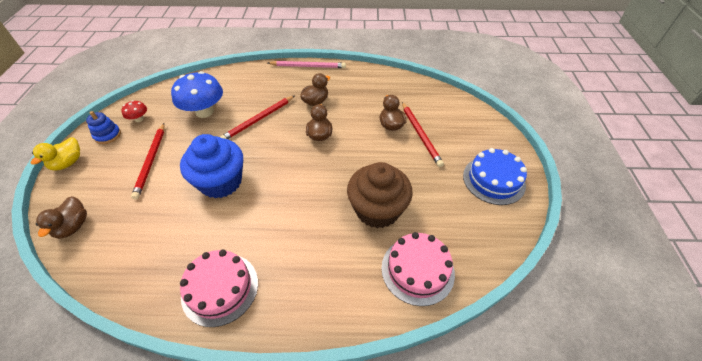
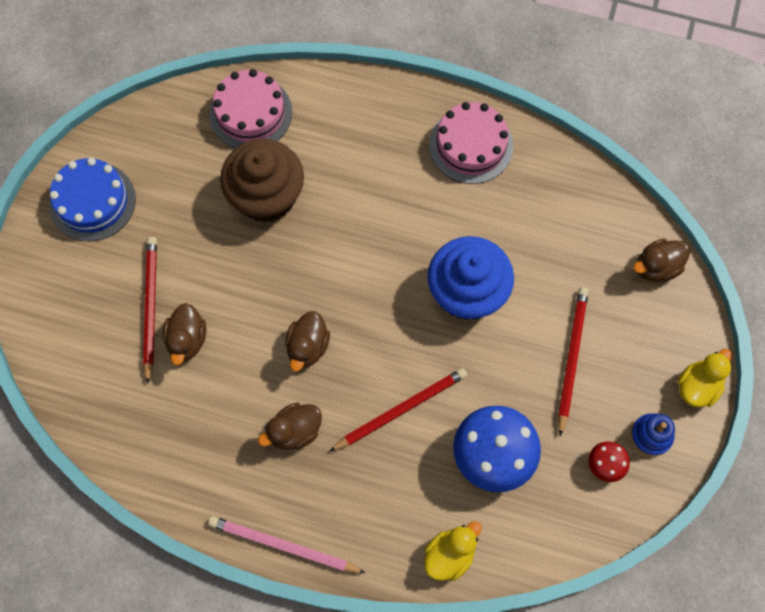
camera: 165 degrees left, 20 degrees up
brown duck [36,196,87,239] -> brown duck turned 135 degrees counterclockwise [633,239,690,282]
none -> yellow duck [424,521,482,581]

